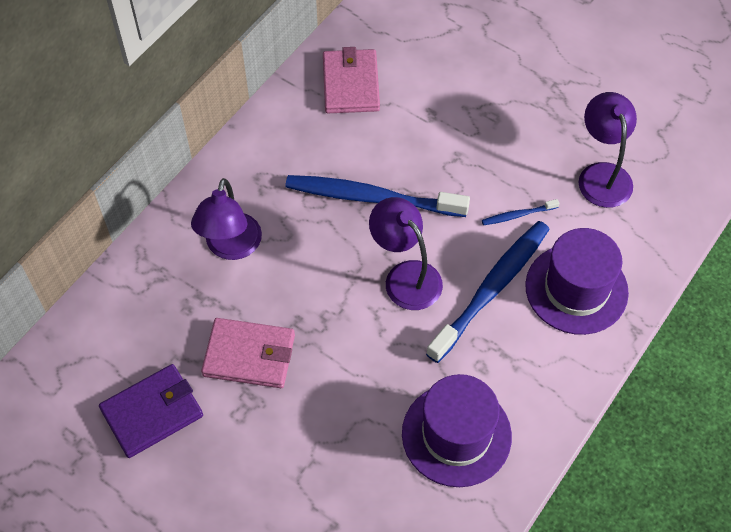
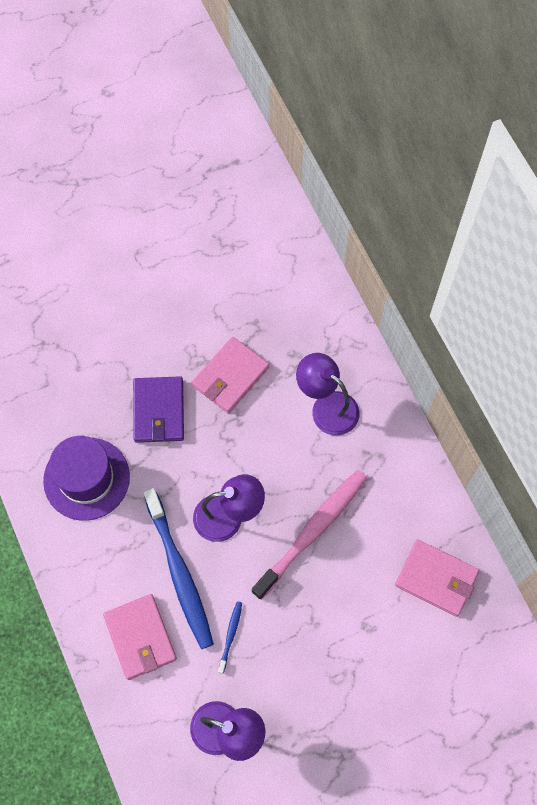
camera: 120 degrees right, 10 degrees up
purple wallet [99,364,203,458] -> purple wallet moved to [133,376,184,443]
blue toothbrush [285,175,470,217] -> pink toothbrush [251,470,367,600]
purple hat [525,228,629,335] -> pink wallet [103,594,177,680]

